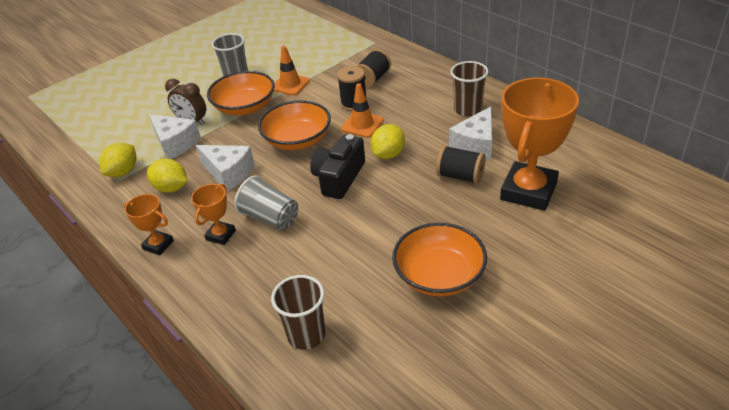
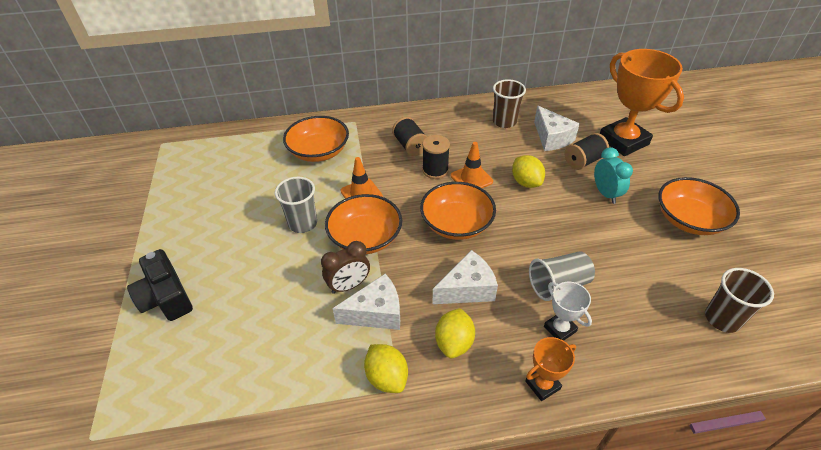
camera: 60 degrees left, 5 degrees up
yellow lemon [147,158,187,193] -> yellow lemon turned 45 degrees counterclockwise [435,308,475,358]
orange trophy [191,184,236,245] -> white trophy [544,282,592,341]
black camera [310,134,365,199] -> black camera moved to [127,249,193,321]
none -> orange bowl [283,116,349,162]
none -> turquoise clock [594,147,633,204]

